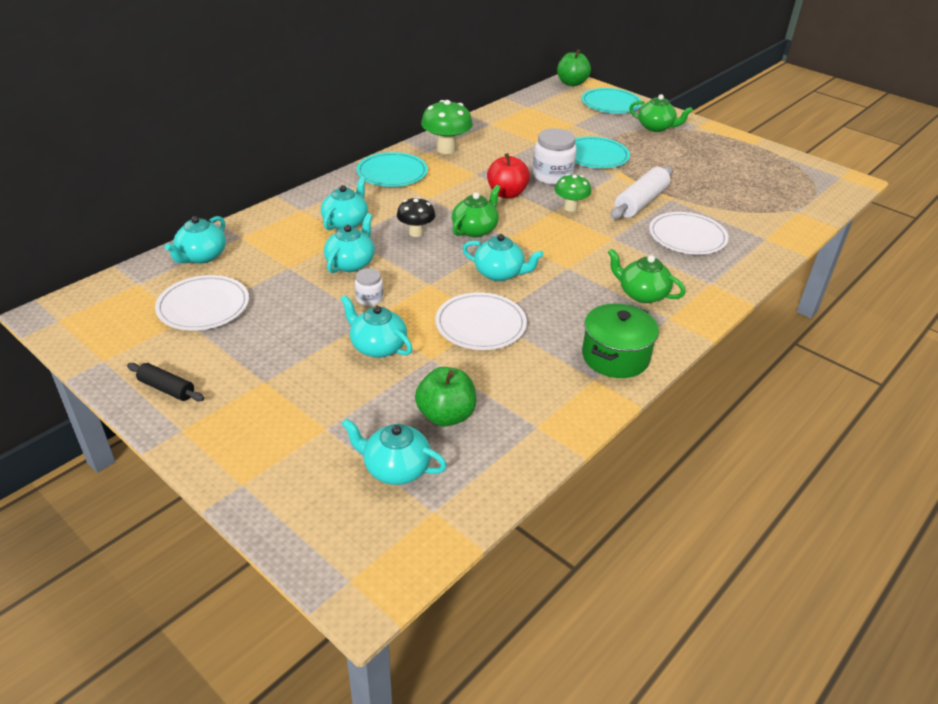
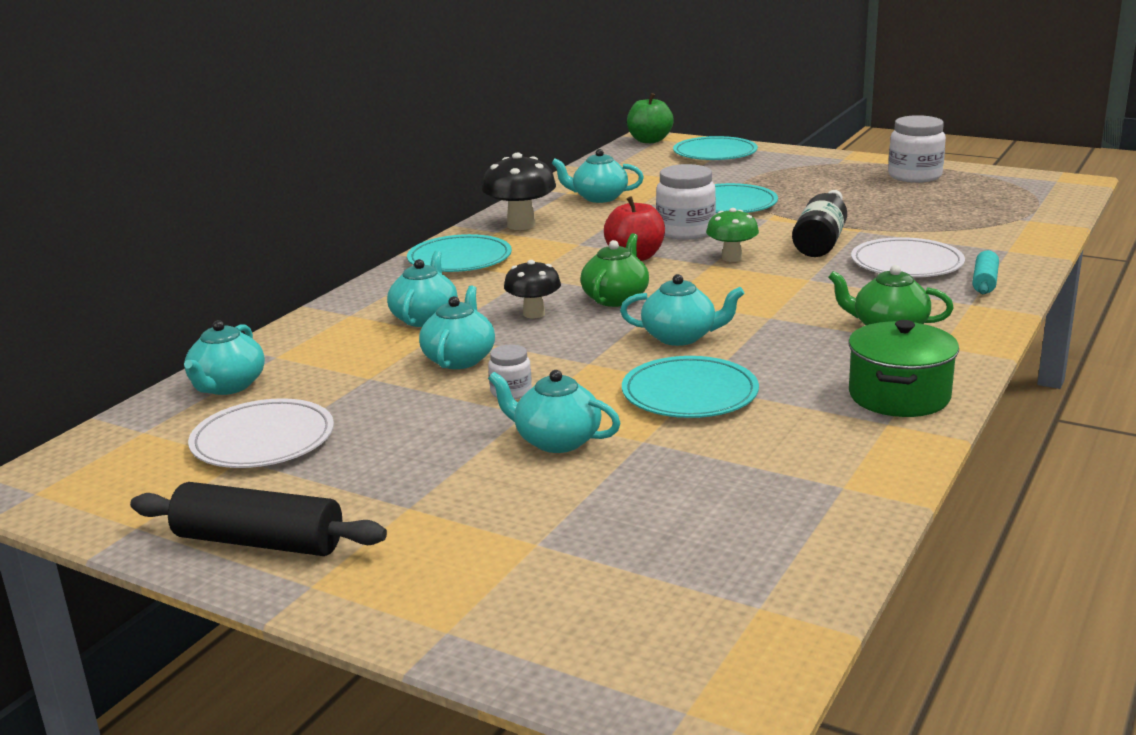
camera: 10 degrees left, 15 degrees down
black rolling pin [127,363,204,401] -> black rolling pin [130,482,387,556], size x1.74
turquoise teapot [342,418,447,485] -> turquoise teapot moved to [551,149,644,203]
green apple [415,367,476,427] -> none
green mushroom [421,100,473,154] -> black mushroom [482,153,556,230]
white plate [435,292,527,350] -> turquoise plate [622,356,759,418]
white rolling pin [610,166,673,219] -> black bottle [792,190,847,257]
green teapot [629,94,693,132] -> none
none -> white jar [888,115,946,183]
none -> turquoise rolling pin [972,250,999,294]

